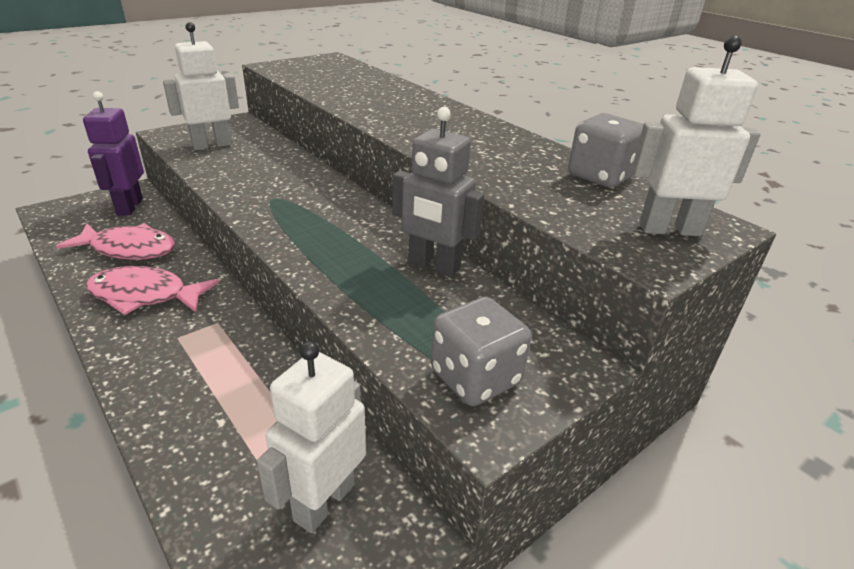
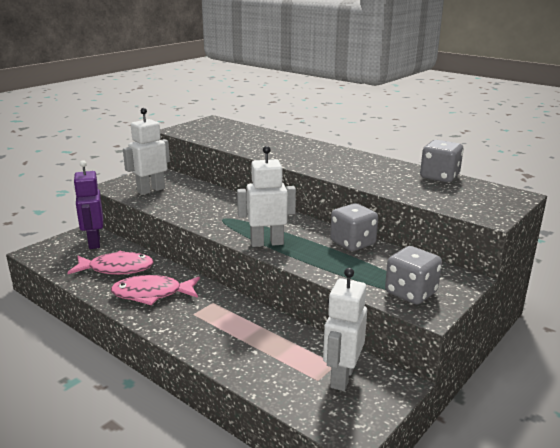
camera: 10 degrees left, 10 degrees down
grey robot [392,107,484,277] -> grey dice [330,203,378,251]
white robot [631,35,760,236] -> white robot moved to [237,146,296,247]

